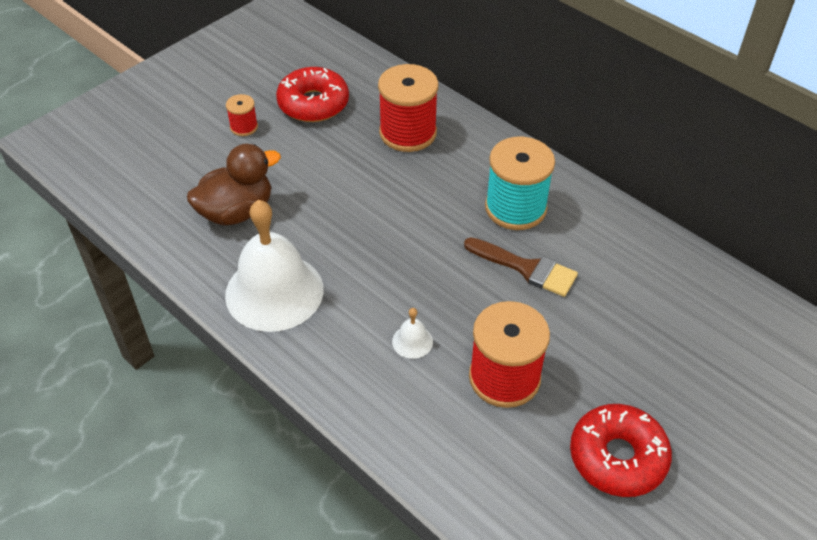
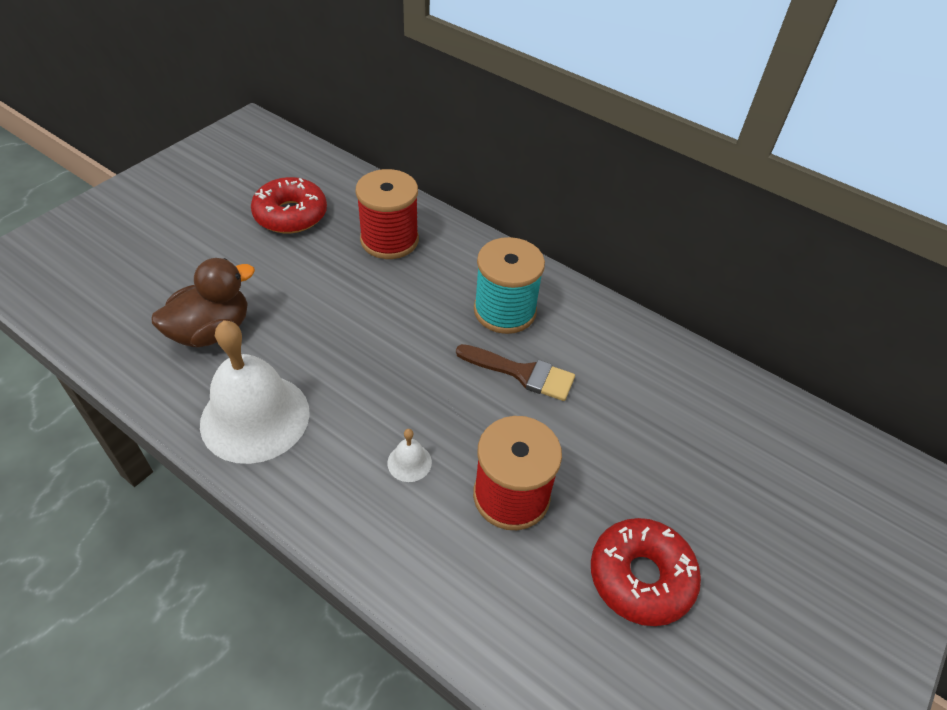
camera: 10 degrees left, 0 degrees up
red spool [226,94,258,136] -> none

